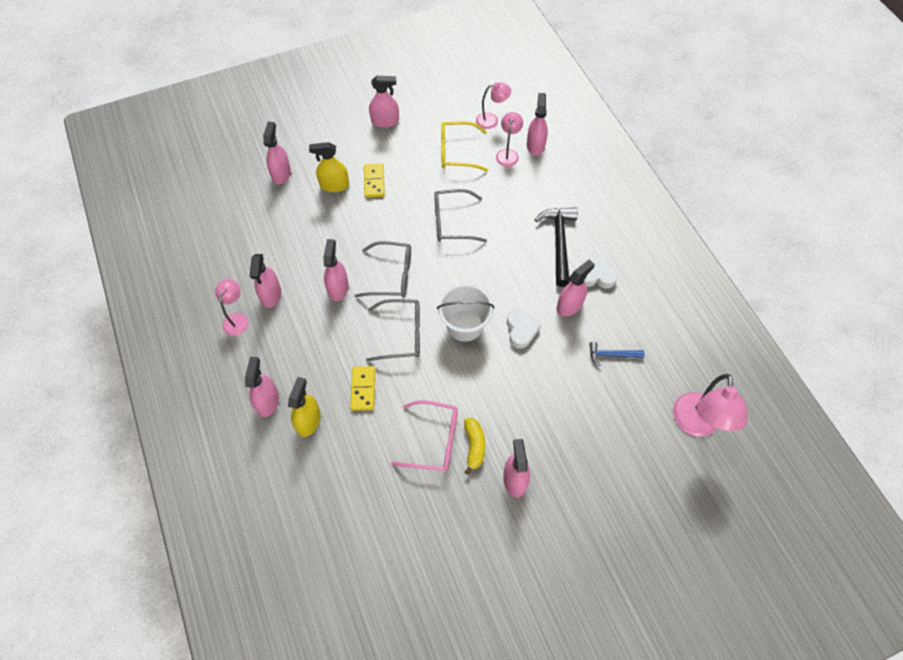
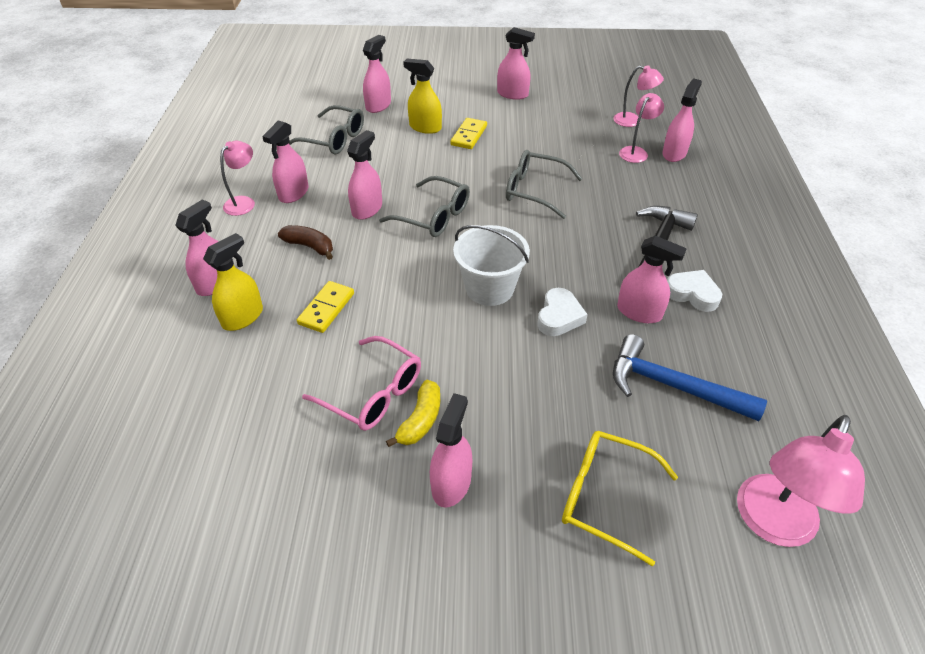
camera: 25 degrees right, 15 degrees down
grey glasses [366,299,420,361] -> grey glasses moved to [289,105,364,154]
yellow glasses [441,121,488,172] -> yellow glasses moved to [562,431,678,566]
pink spray bottle [557,260,594,317] -> pink spray bottle turned 45 degrees clockwise [617,236,687,323]
blue hammer [589,342,645,367] -> blue hammer [613,334,767,421], size x1.82
none -> brown banana [278,225,333,260]

